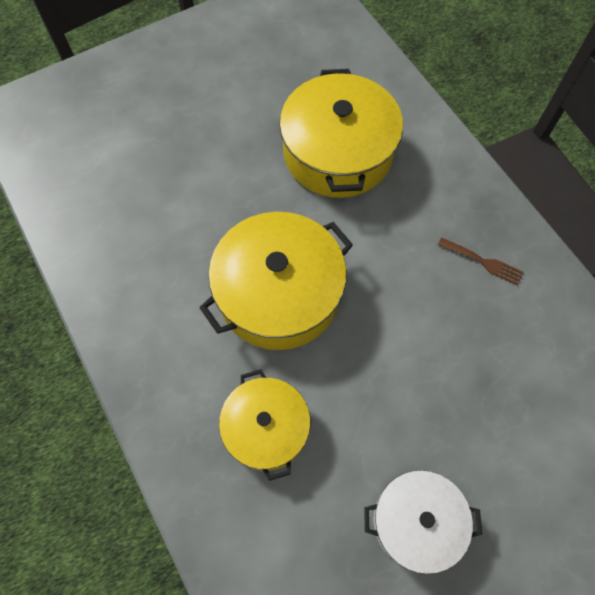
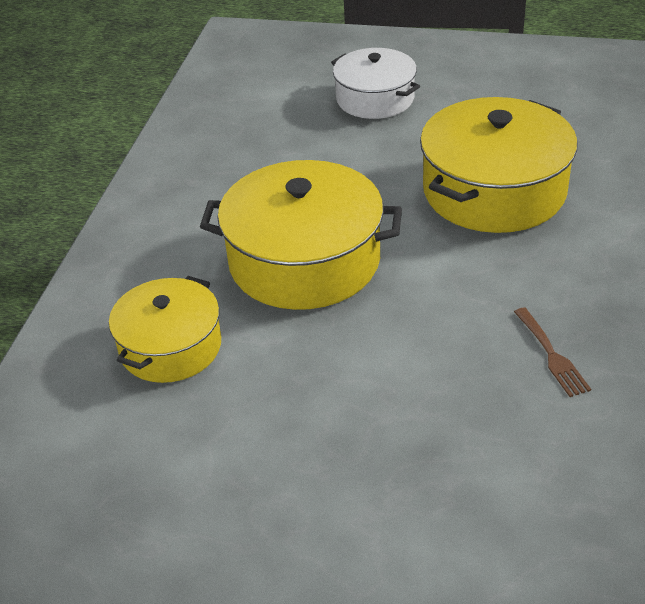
camera: 45 degrees right, 25 degrees down
white pot [364,470,482,574] -> white pot moved to [331,48,420,119]

